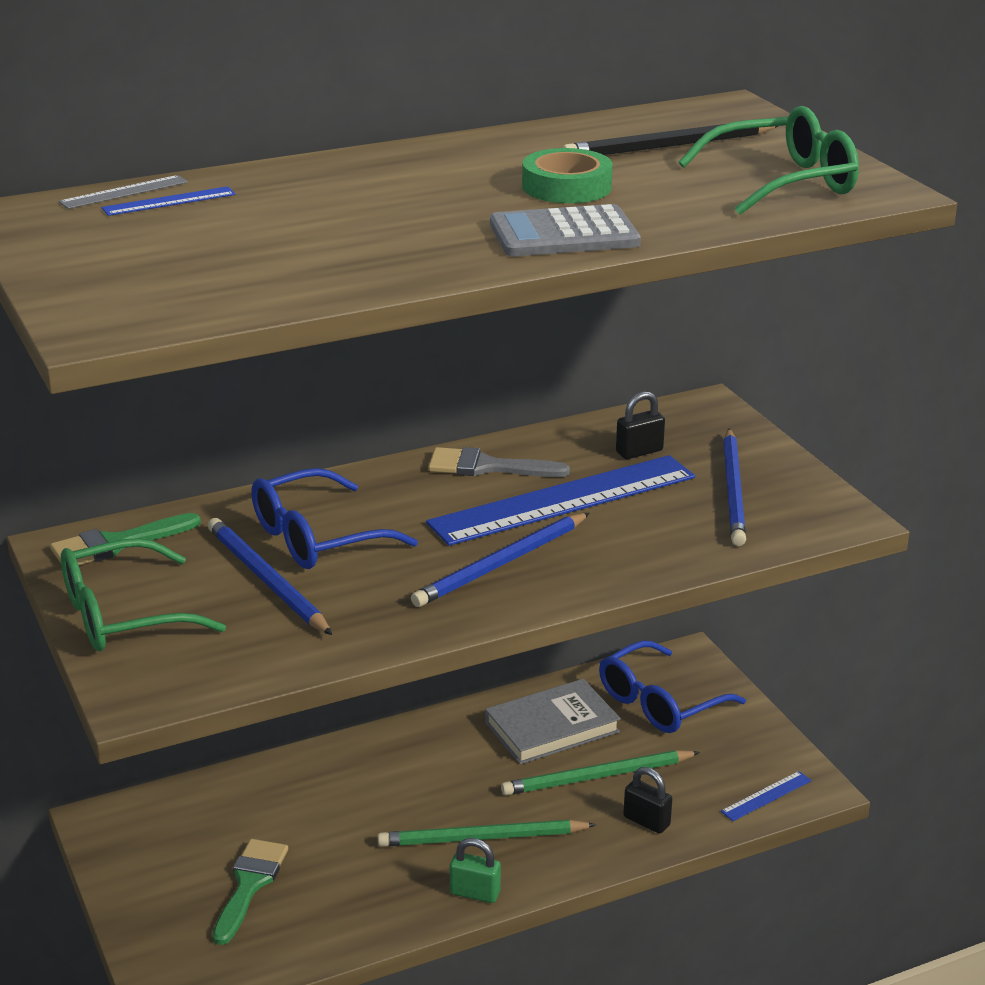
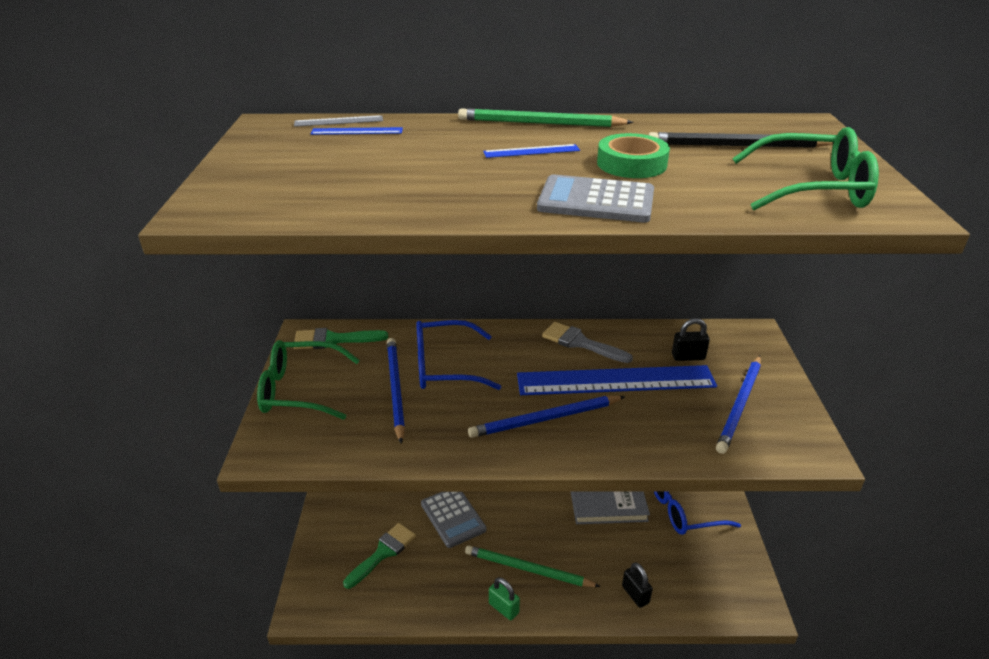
camera: 25 degrees right, 5 degrees up
green pencil [501,750,700,795] -> green pencil moved to [458,108,634,127]
blue ruler [721,771,812,821] -> blue ruler moved to [483,144,580,158]
none -> grey calculator [421,492,486,548]

